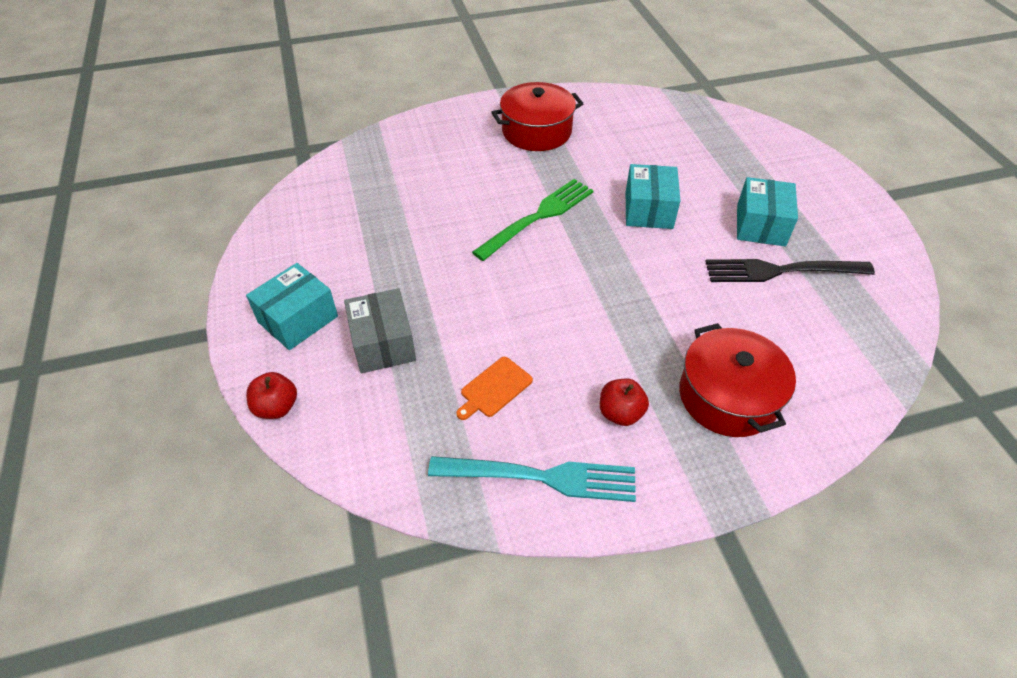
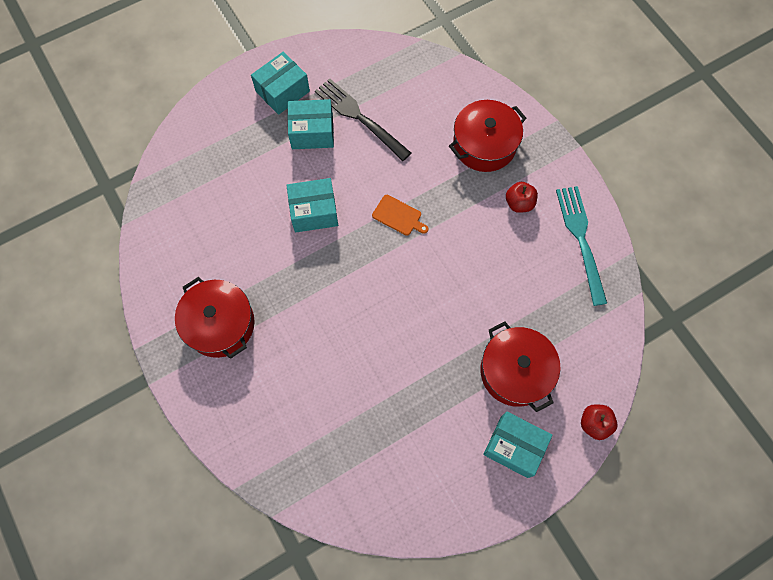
camera: 105 degrees left, 20 degrees up
grey box [344,288,416,373] -> red pot [480,321,560,412]
orange cutting board [456,357,533,420] -> orange cutting board moved to [372,195,428,236]
green fork [472,179,594,261] -> none
black fork [705,259,875,282] -> black fork turned 150 degrees clockwise [315,78,411,161]
none -> turquoise box [251,52,310,115]

